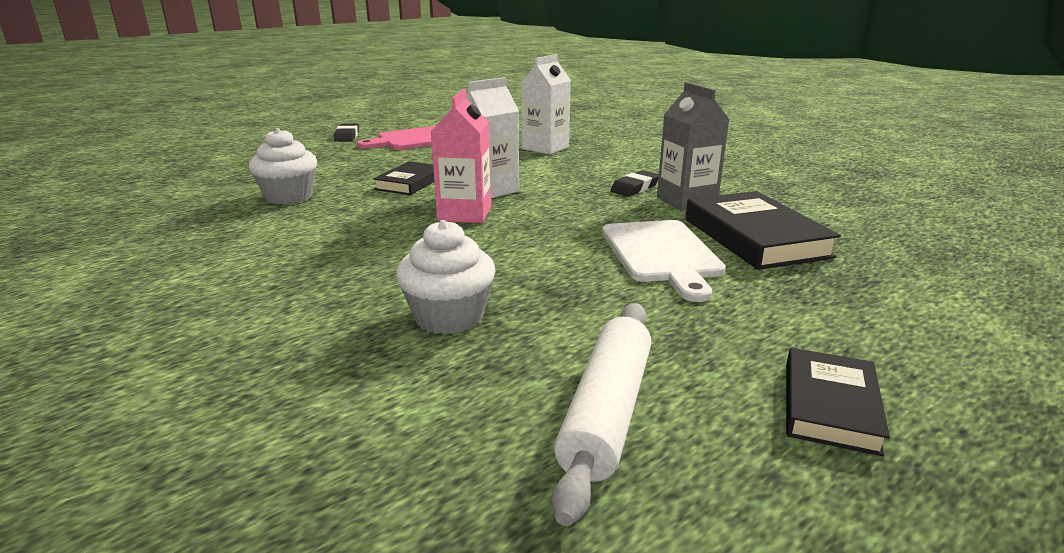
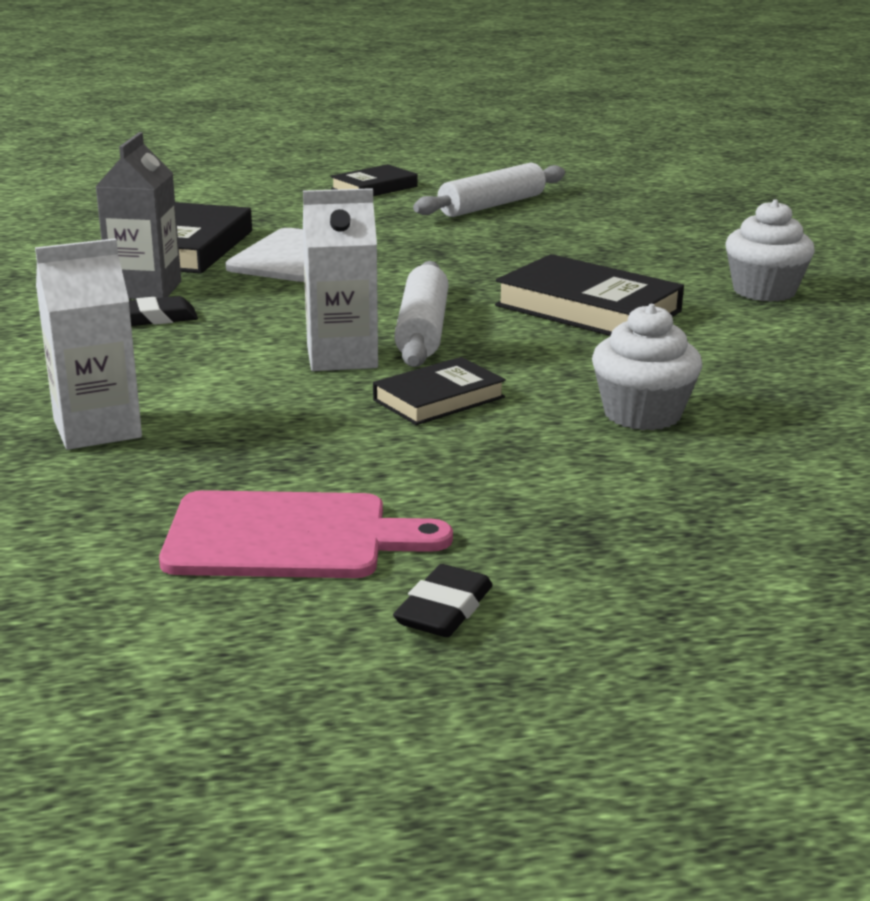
camera: 150 degrees left, 0 degrees up
white cupcake [396,220,495,335] -> white cupcake moved to [726,199,815,302]
pink carton [431,89,491,223] -> white rolling pin [394,261,449,367]
none -> black book [495,254,684,336]

